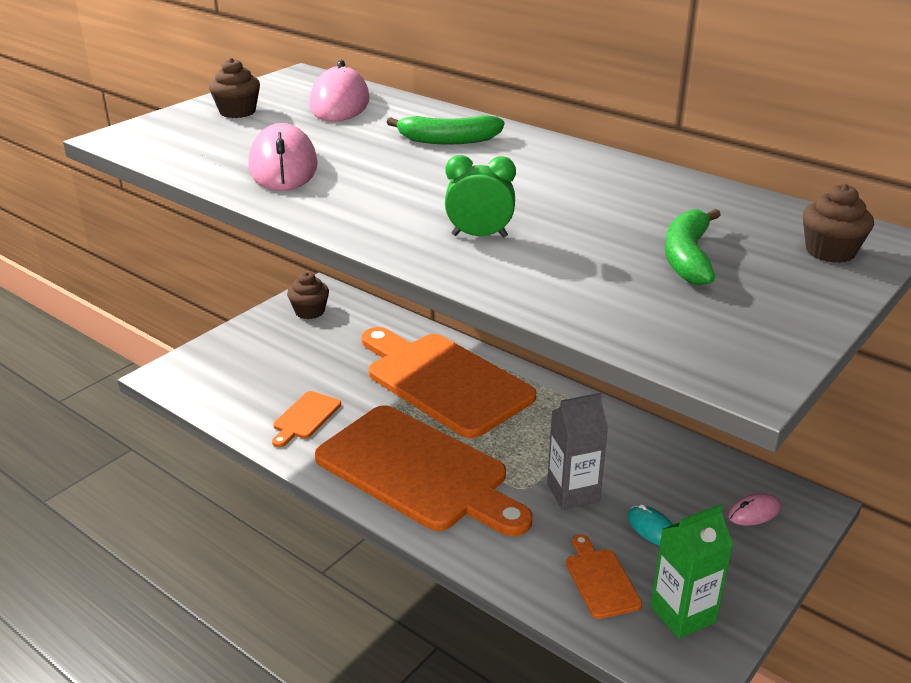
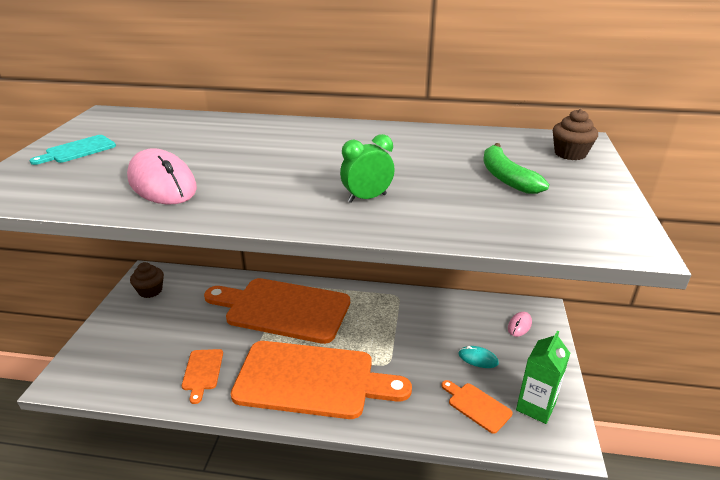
camera: 30 degrees left, 0 degrees up
brown cupcake [209,58,260,118] -> turquoise cutting board [29,135,116,165]
pink mouse [309,60,370,122] -> none
green banana [387,115,505,144] -> none
grey carton [547,393,608,510] -> none

